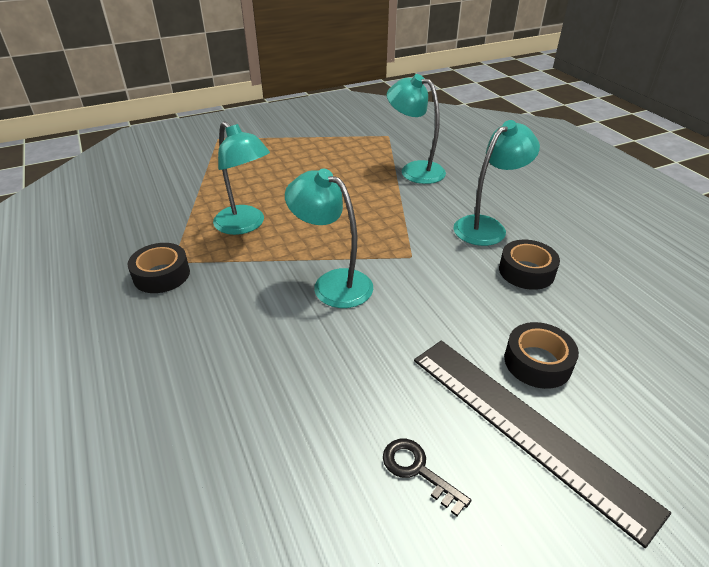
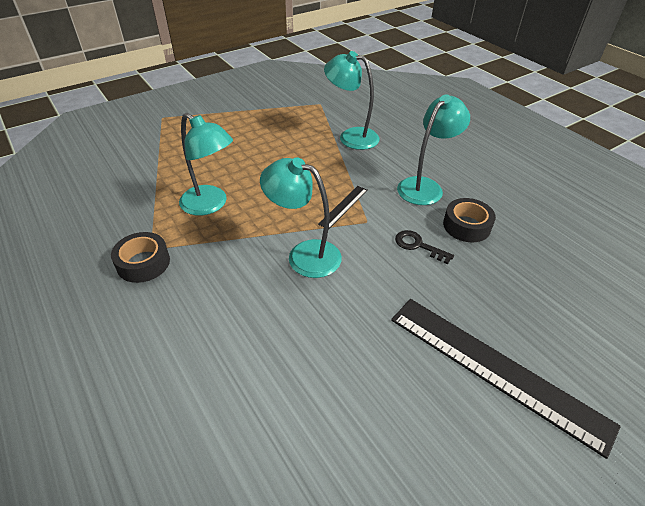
camera: 10 degrees left, 5 degrees up
black key [383,439,471,516] -> black key moved to [395,230,454,264]
black tape [504,322,579,389] -> none
none -> black ruler [318,186,368,230]

